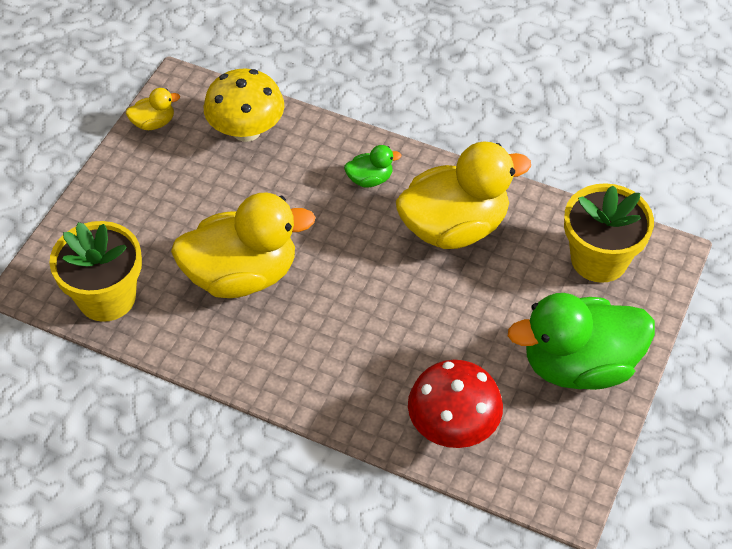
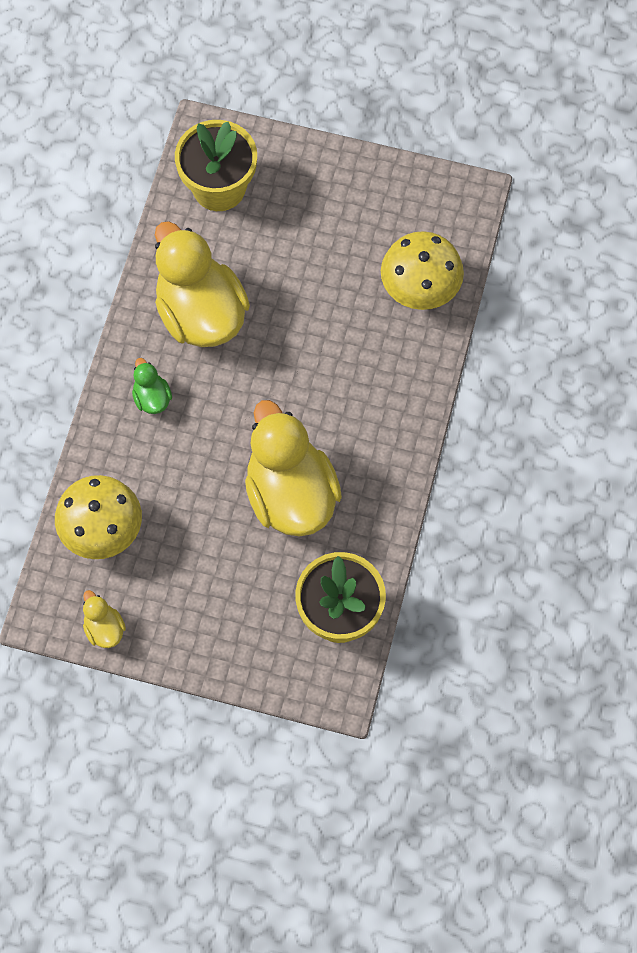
camera: 100 degrees left, 15 degrees up
red mushroom [408,360,503,448] -> yellow mushroom [381,231,464,310]
green duck [508,293,655,390] -> none

